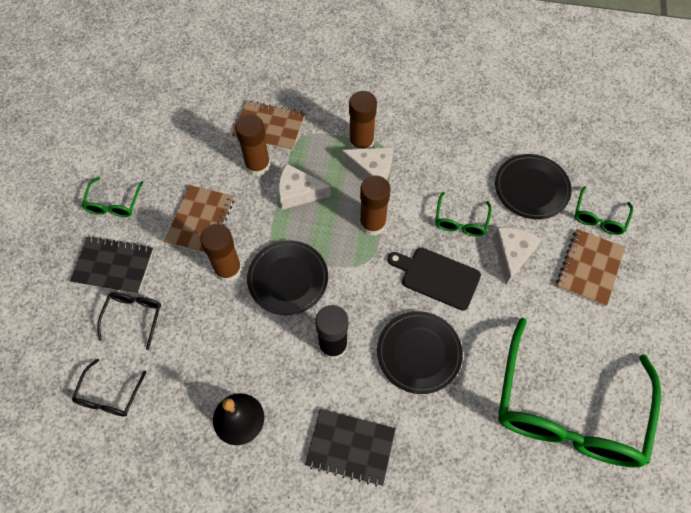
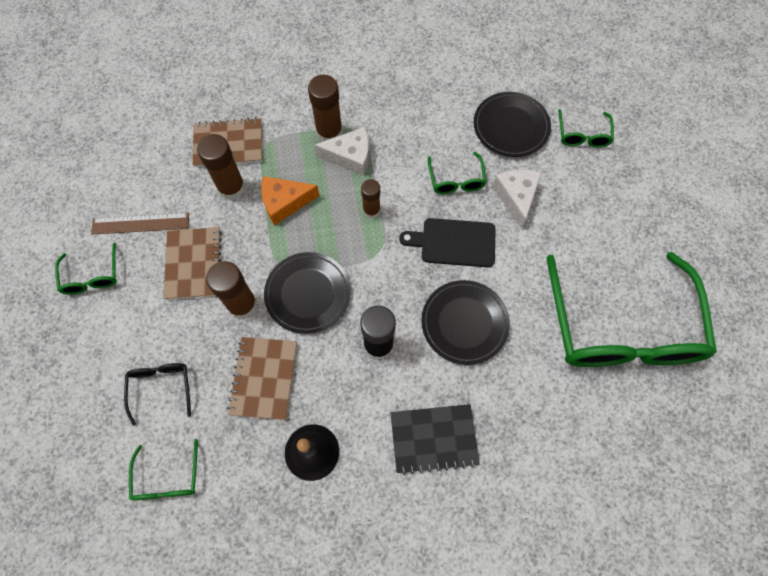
camera: 20 degrees left, 5 degrees up
black notebook [70,236,154,294] -> none
black glasses [72,359,146,417] -> green glasses [129,439,198,500]
white cheese [279,164,331,210] -> orange cheese [261,176,319,226]
brown glue stick [360,176,391,236] -> brown glue stick [361,179,380,218], size x0.63
brown notebook [556,229,625,307] -> brown notebook moved to [227,337,297,420]
none -> brown ruler [91,213,189,235]

